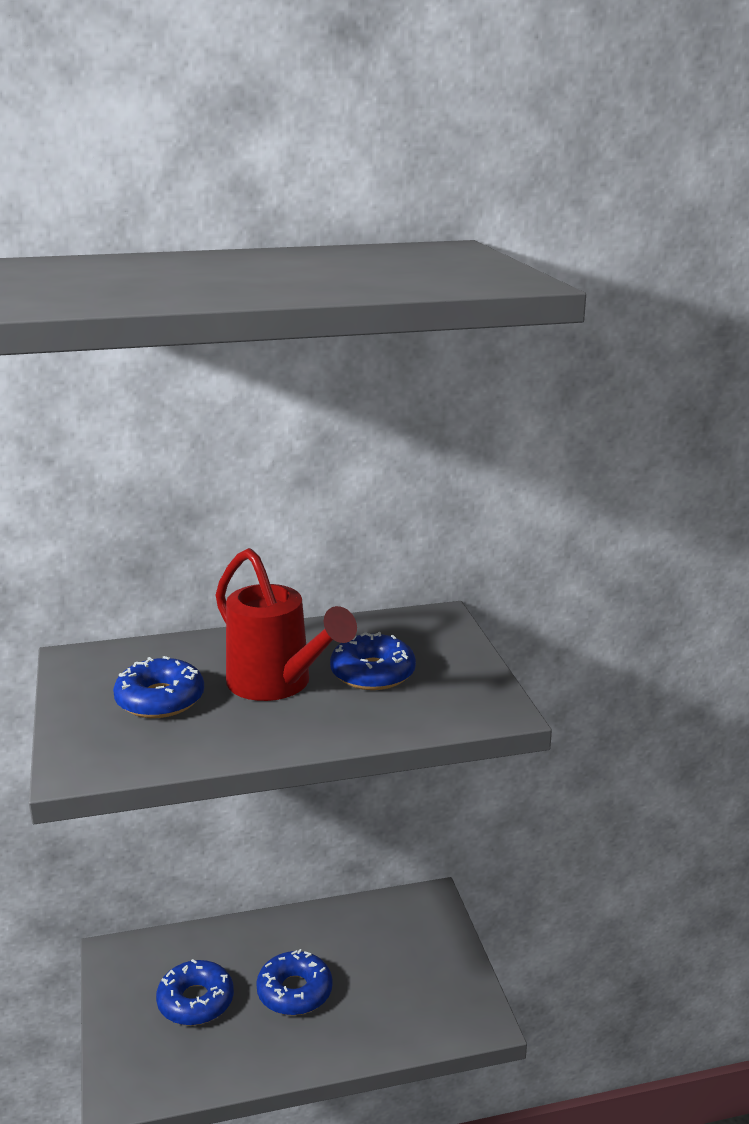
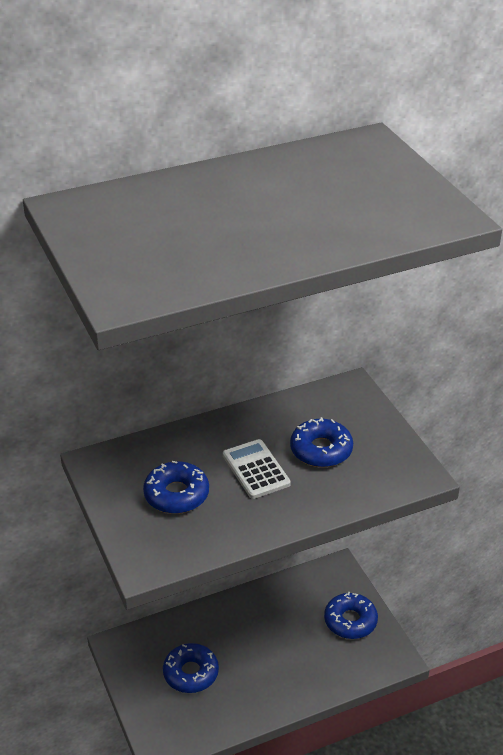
camera: 10 degrees left, 15 degrees up
red watering can [216,548,357,701] -> white calculator [223,439,291,499]
blue donut [256,949,333,1015] -> blue donut moved to [324,592,378,639]

